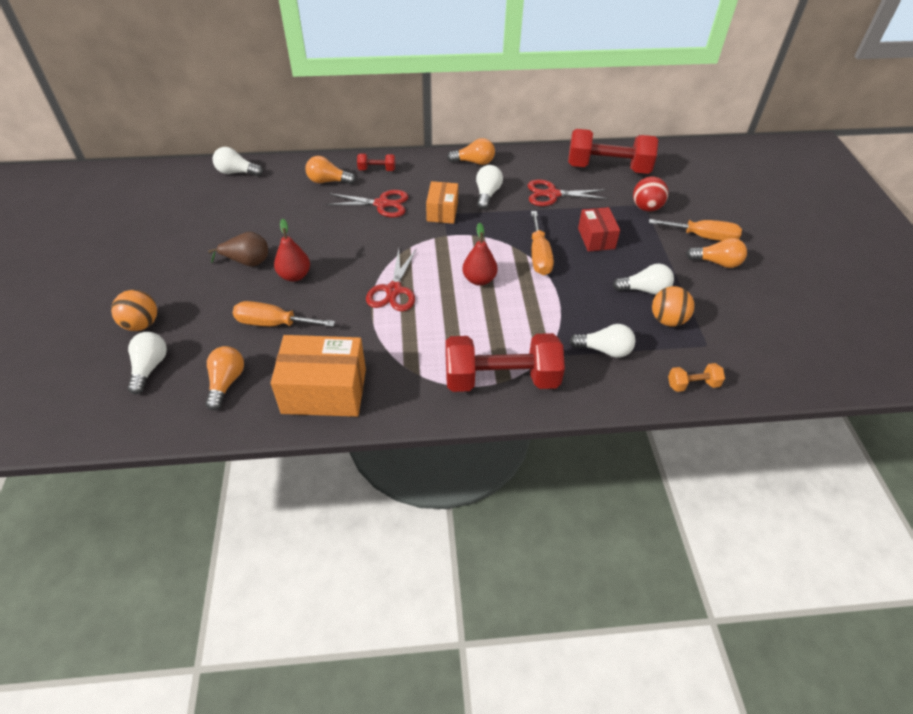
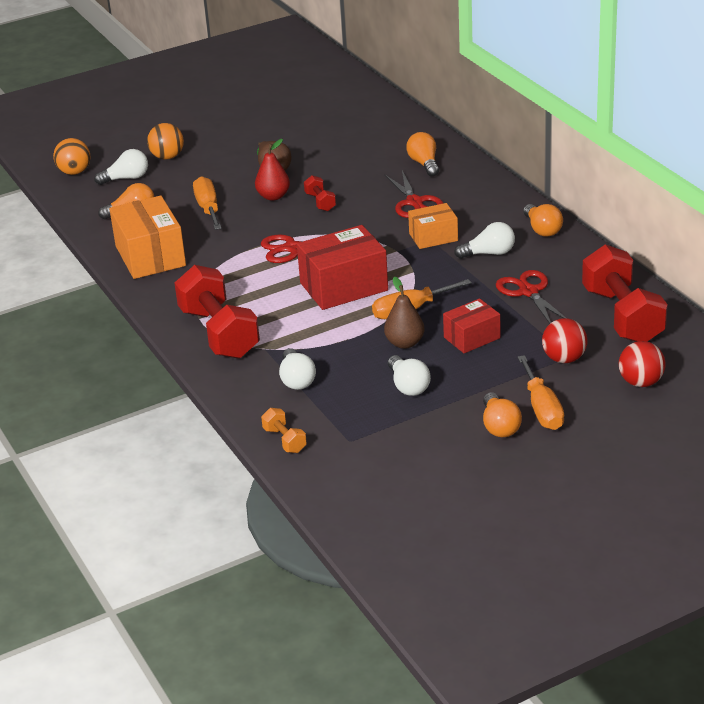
camera: 70 degrees right, 15 degrees down
white light bulb [213,147,263,176] -> none
red dumbbell [357,153,395,171] -> red dumbbell moved to [304,175,336,211]
red pear [462,223,498,286] -> red box [297,225,388,310]
orange ball [652,286,695,327] -> orange ball moved to [53,138,90,175]
none -> brown pear [384,277,425,349]
none -> red ball [619,341,666,387]

